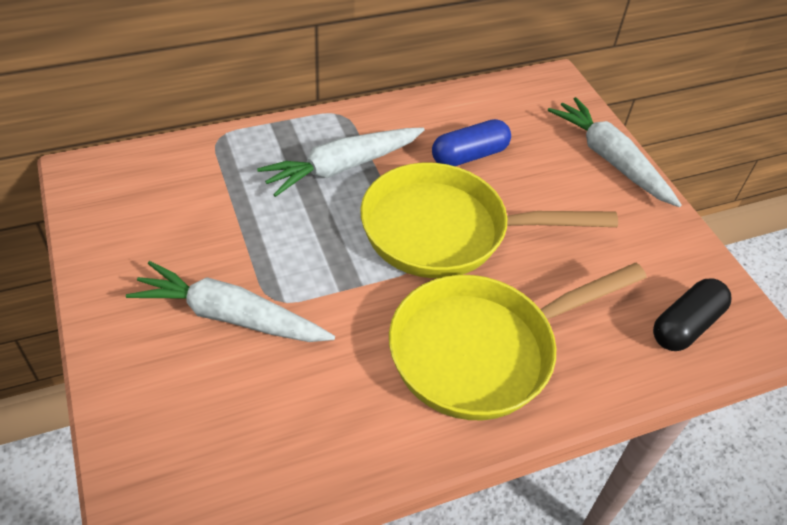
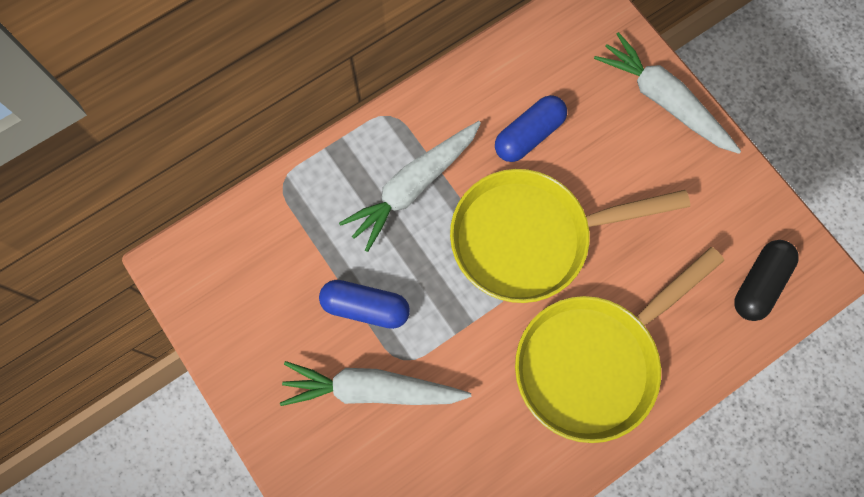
camera: 10 degrees left, 25 degrees up
none -> blue capsule [319,280,410,329]

